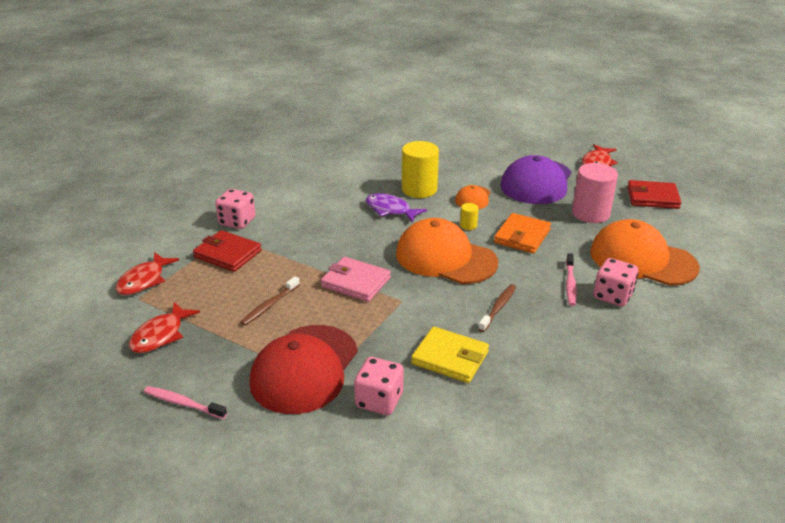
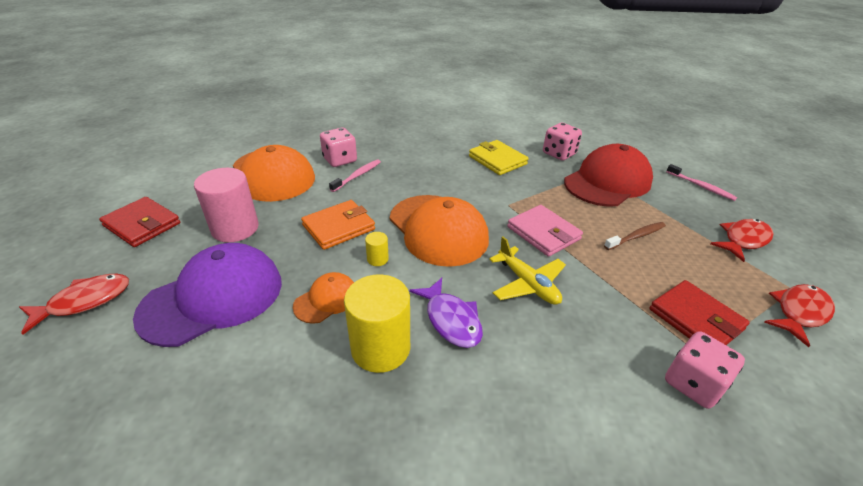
camera: 155 degrees left, 5 degrees up
brown toothbrush [478,284,516,332] -> none
none -> yellow plane [489,237,566,305]

